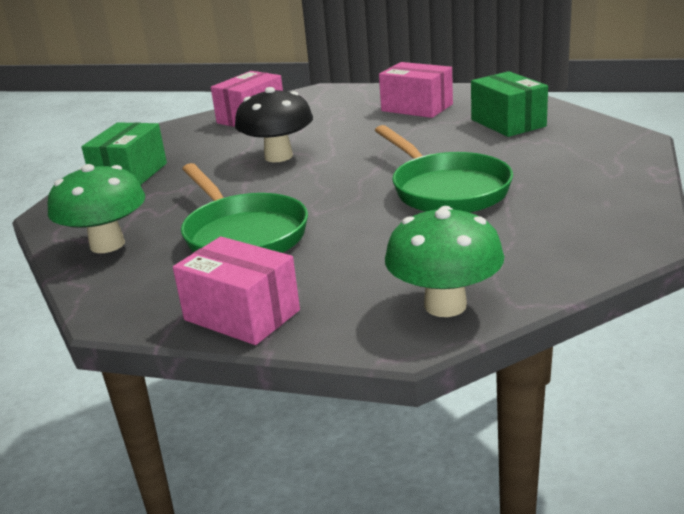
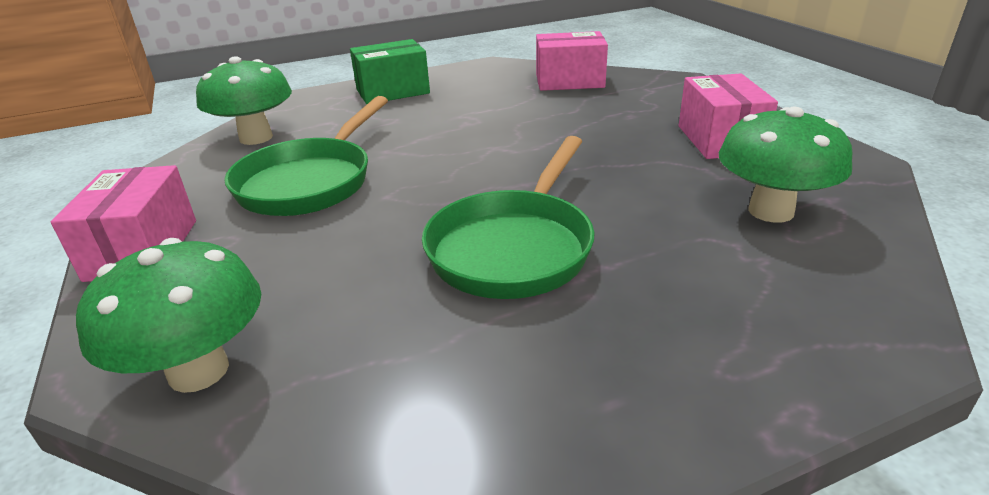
camera: 50 degrees right, 5 degrees up
black mushroom [235,87,313,162] -> none
green box [471,71,548,137] -> green mushroom [719,107,852,223]

